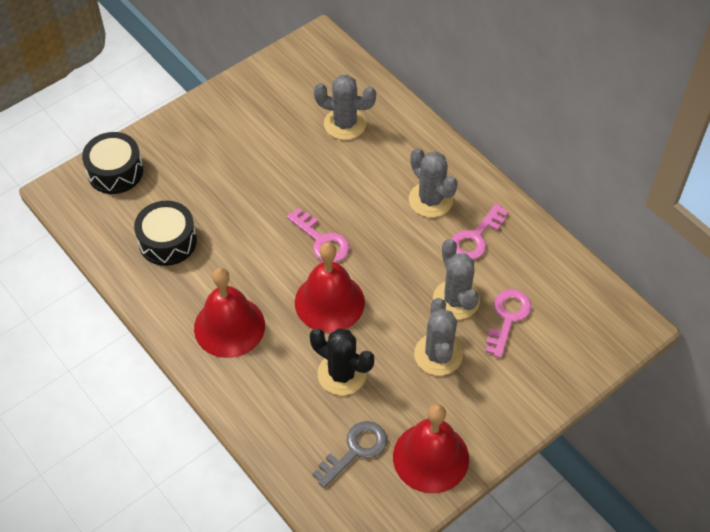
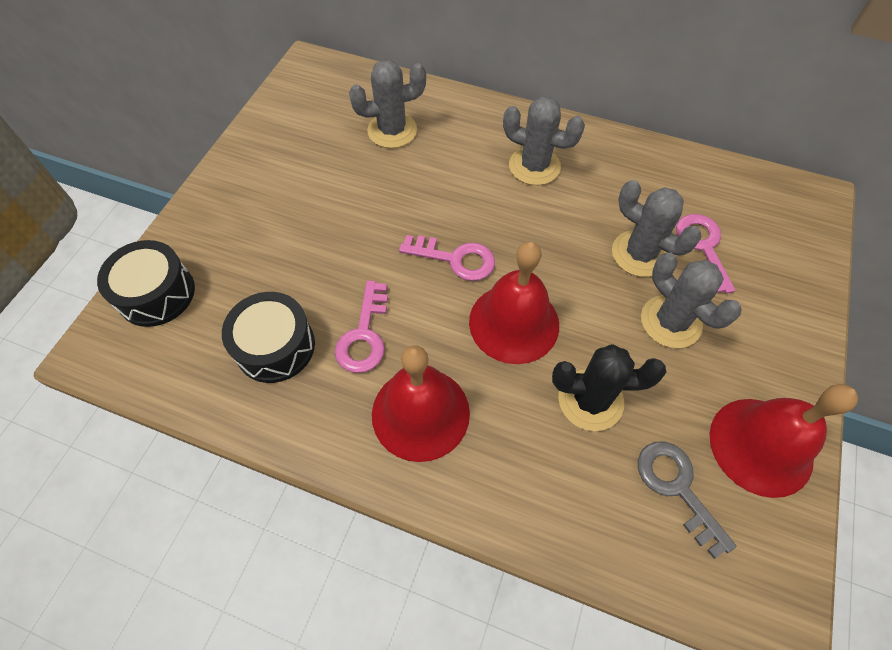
camera: 30 degrees left, 5 degrees up
grey key [312,421,387,488] -> grey key turned 45 degrees counterclockwise [638,441,736,559]
pink key [451,204,508,260] -> pink key moved to [335,280,388,373]

